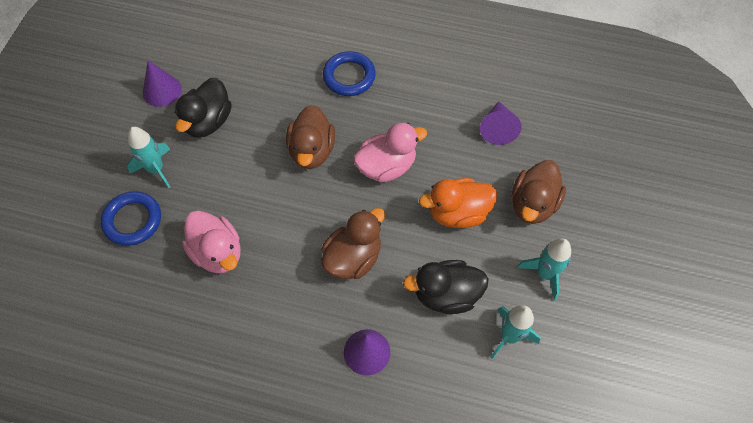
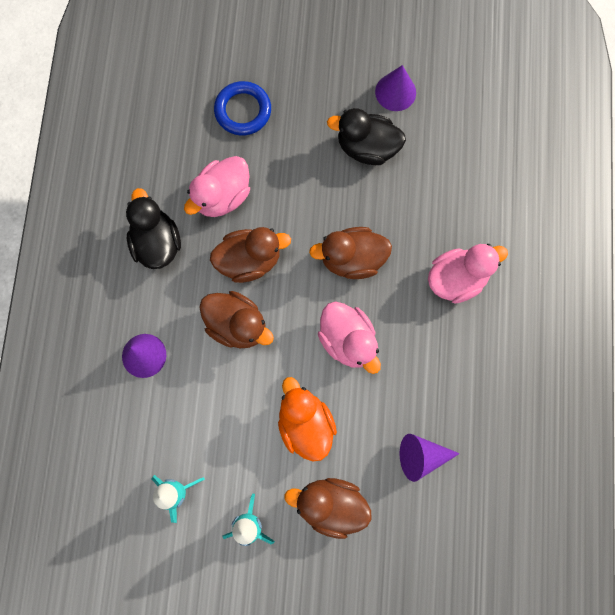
camera: 80 degrees right, 15 degrees up
turquoise rocket [127,127,170,188] -> none
blue ring [323,51,376,96] -> pink duck [428,244,508,304]
black duck [403,260,489,314] -> black duck moved to [126,188,181,269]
none -> brown duck [210,227,291,283]

